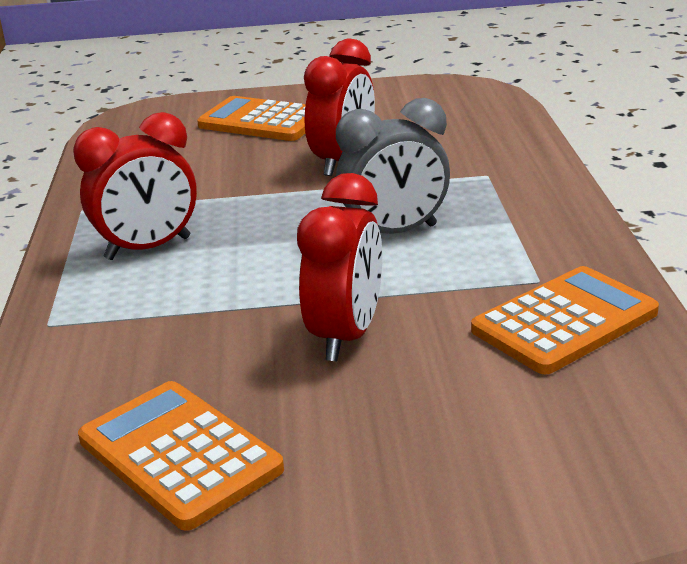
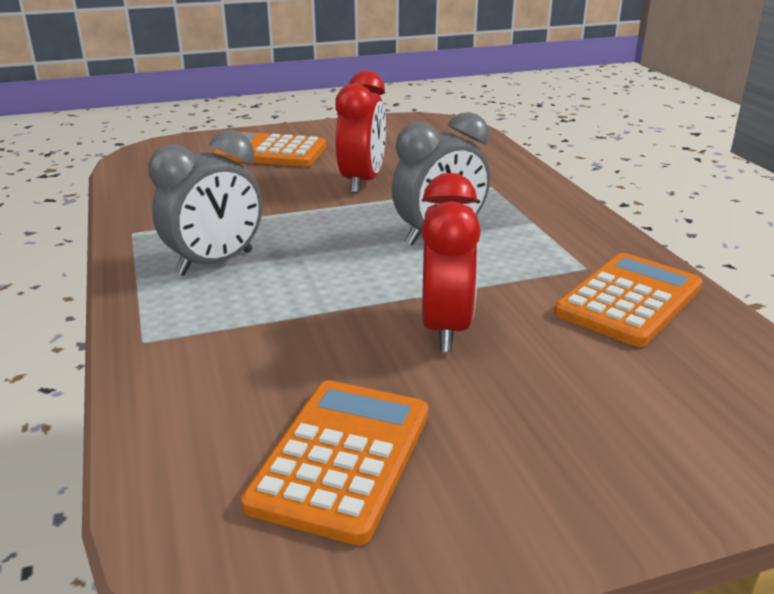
camera: 15 degrees left, 0 degrees up
red clock [73,112,197,260] -> grey clock [148,130,263,276]
orange calculator [78,381,284,531] -> orange calculator turned 75 degrees clockwise [241,380,428,545]

